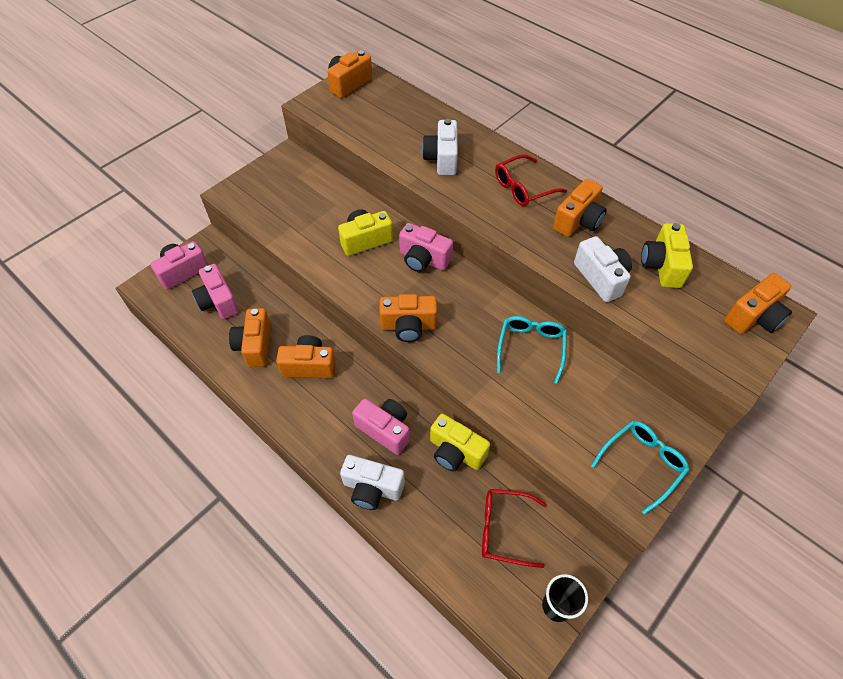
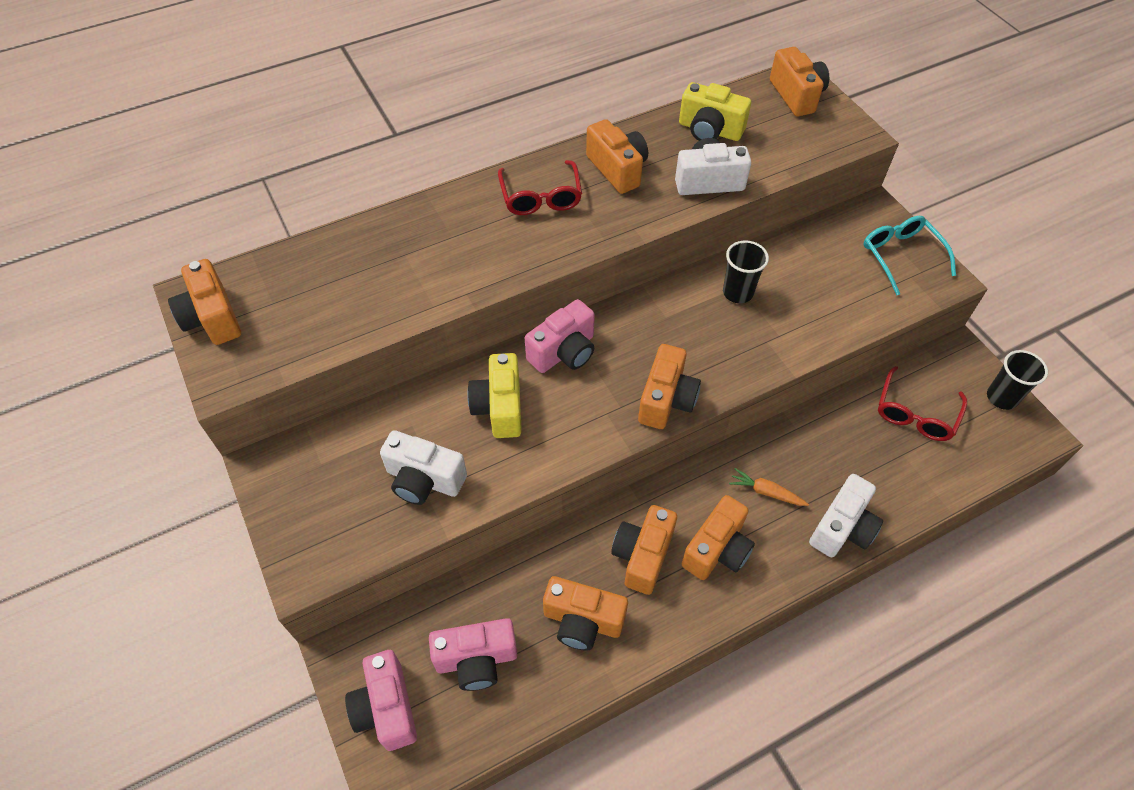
camera: 70 degrees left, 0 degrees up
pink camera [352,399,410,455] -> orange carrot [729,468,809,506]
white camera [422,119,458,175] -> white camera moved to [380,430,467,505]
yellow camera [430,414,490,472] -> none
turquoise glasses [497,316,567,384] -> black cup [723,241,769,303]
none -> orange camera [682,495,755,580]

